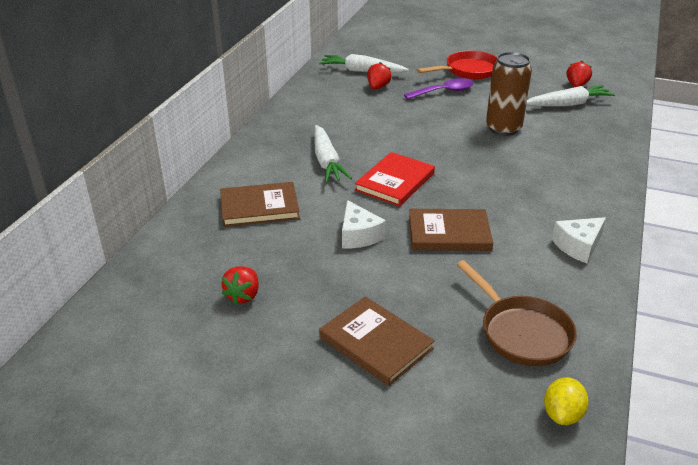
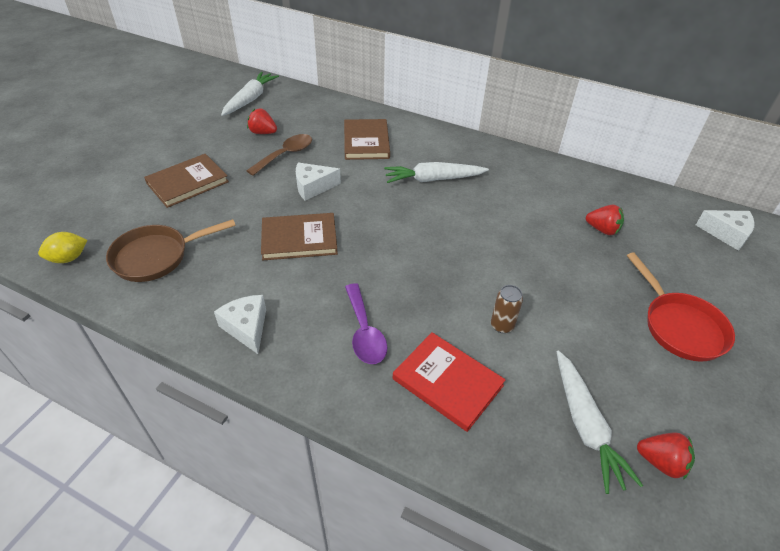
camera: 95 degrees right, 10 degrees up
white carrot [319,54,408,73] -> white carrot moved to [221,72,279,116]
red book [355,152,435,207] -> red book moved to [393,332,506,432]
purple spoon [404,78,474,100] -> purple spoon moved to [345,283,388,364]
brown book [409,209,493,251] -> brown book turned 75 degrees clockwise [261,213,338,260]
brown can [486,52,532,136] -> brown can [491,285,523,333], size x0.51
yellow lemon [544,377,589,425] -> yellow lemon turned 60 degrees counterclockwise [38,232,87,263]
none -> brown spoon [246,134,312,176]
none -> white cheese [696,210,754,251]

